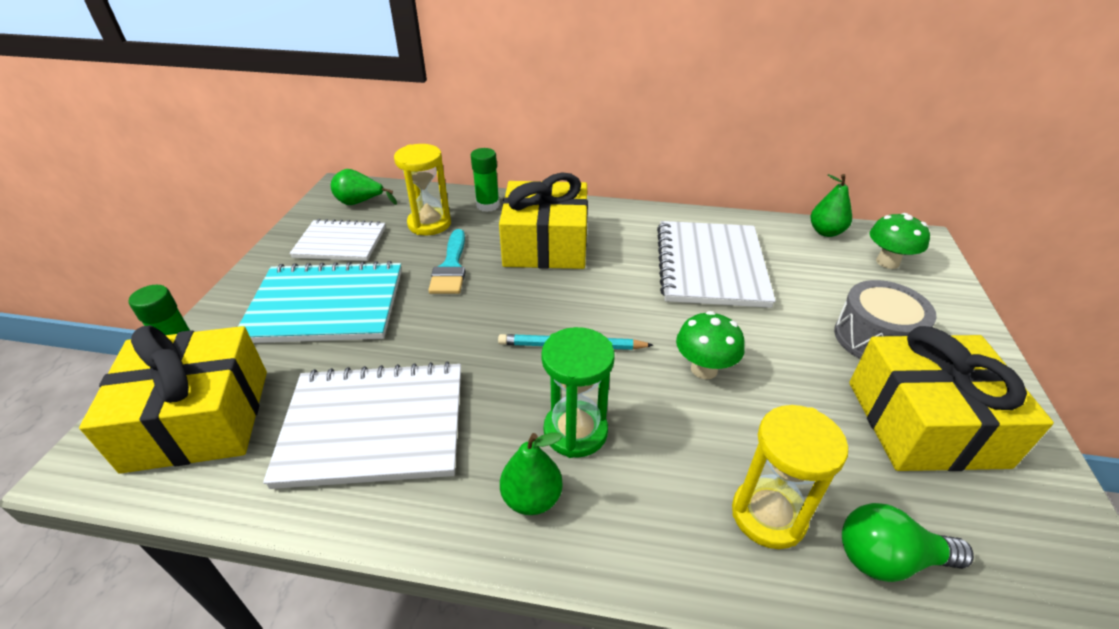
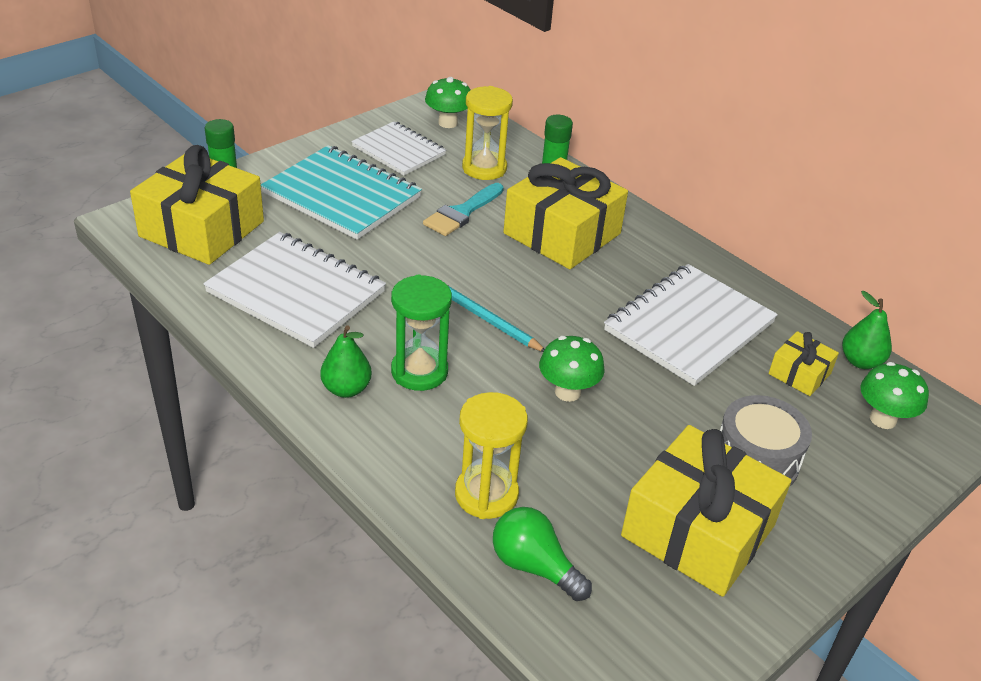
camera: 35 degrees right, 0 degrees up
green pear [331,169,397,205] -> green mushroom [425,77,471,128]
none -> yellow gift [769,331,839,396]

